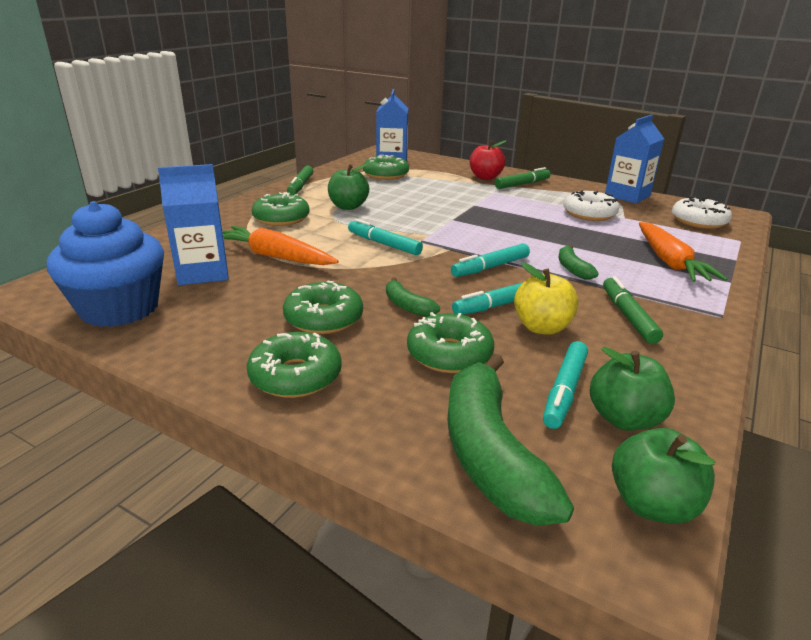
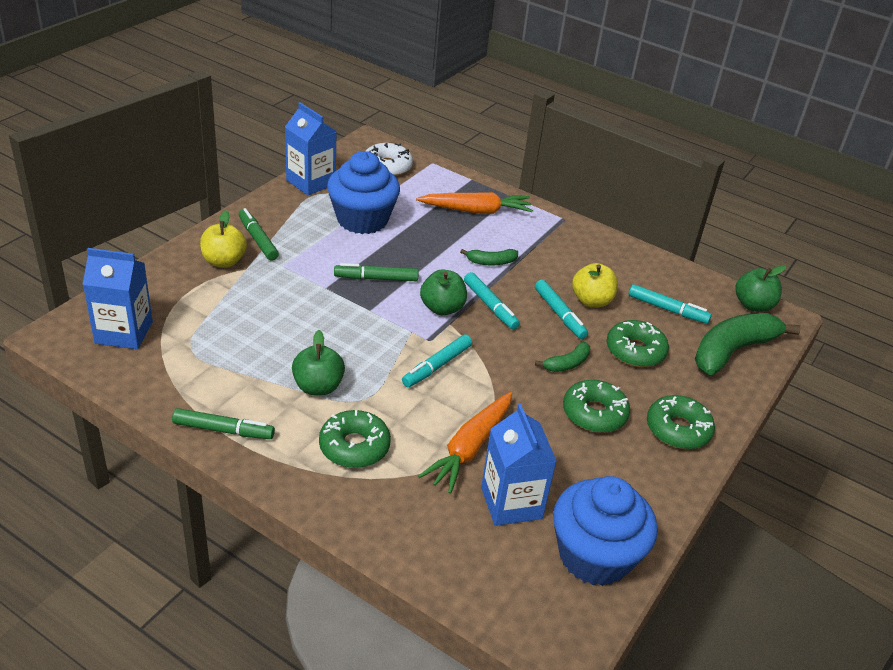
camera: 90 degrees left, 10 degrees up
green donut [363,155,409,180] -> none
green banana [447,353,574,526] -> green banana turned 150 degrees clockwise [695,313,801,375]
red apple [470,140,507,180] -> yellow apple [200,210,247,268]
white donut [563,190,619,221] -> blue cupcake [327,151,400,234]
green apple [590,347,675,431] -> green apple moved to [420,269,467,315]
green marker [603,276,663,344] -> green marker moved to [334,263,419,281]

